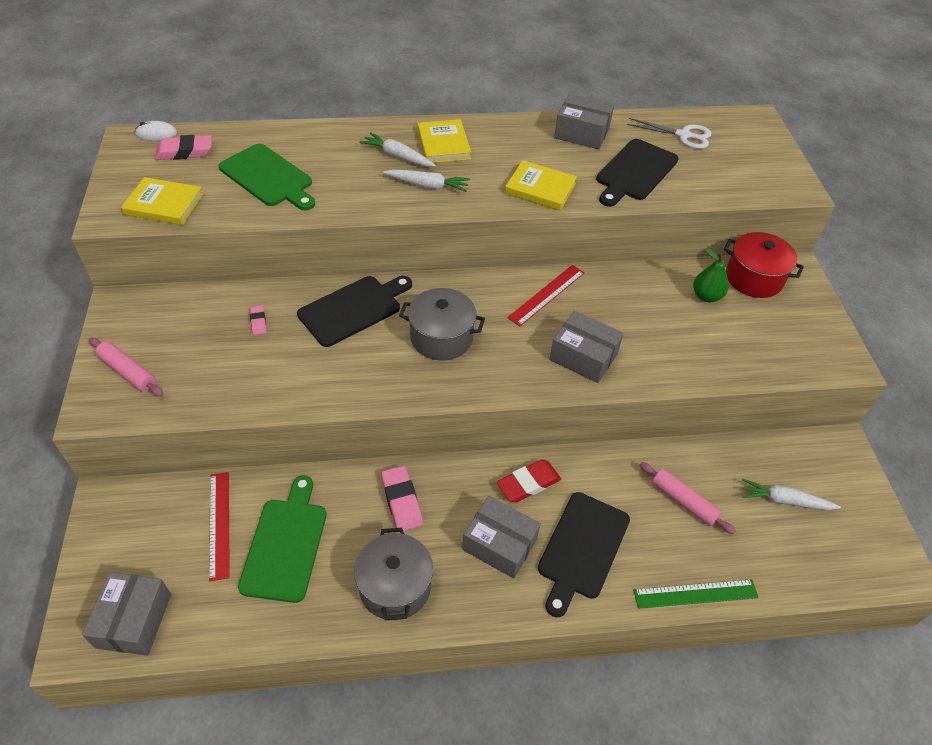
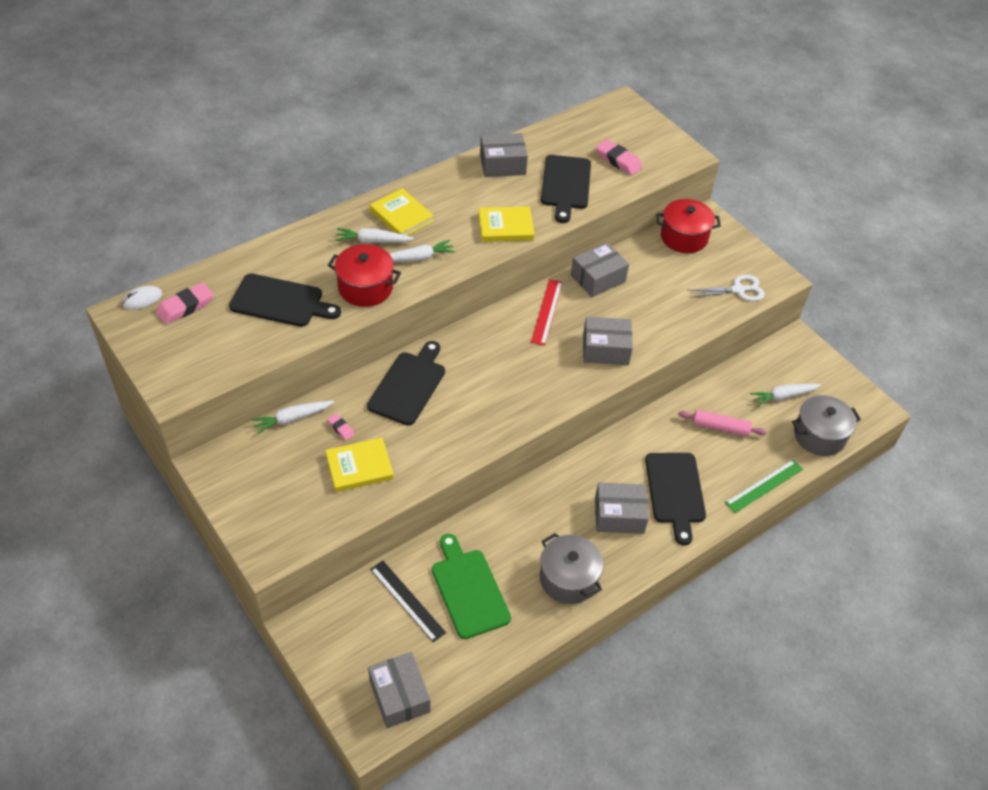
camera: 30 degrees left, 0 degrees up
pink rolling pin [89,338,164,397] -> none
yellow book [121,177,203,225] -> yellow book moved to [325,438,394,492]
red ruler [209,472,230,581] -> black ruler [370,561,446,642]
green cutting board [219,144,315,210] -> black cutting board [229,273,341,327]
pink eraser [381,466,423,531] -> pink eraser moved to [596,139,642,175]
grey pot [399,288,485,361] -> grey pot moved to [792,395,861,456]
red eraser [497,459,561,503] -> none
white scissors [627,118,711,149] -> white scissors moved to [688,275,765,301]
green pear [693,249,728,302] -> none
none -> white carrot [251,401,334,434]
none -> red pot [328,244,401,307]
none -> grey box [571,242,629,297]

